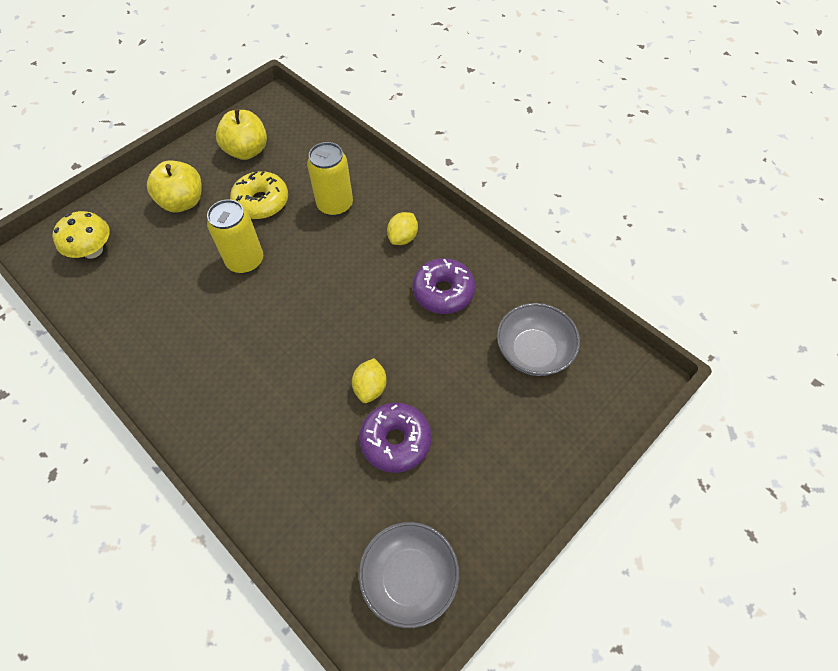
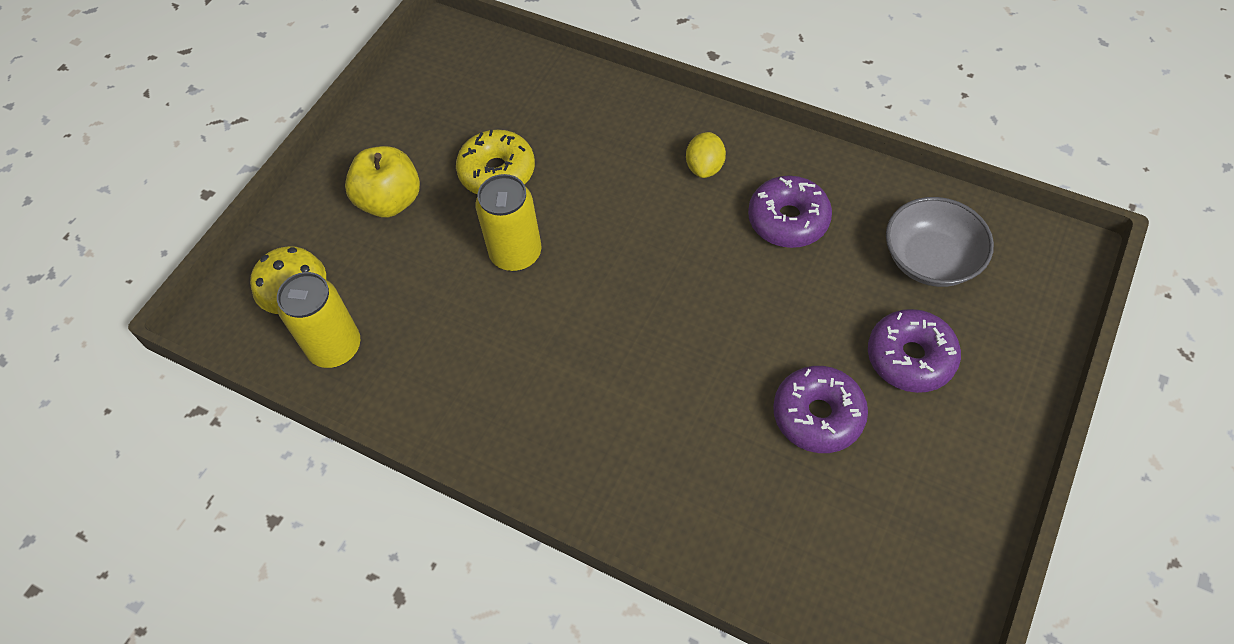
camera: 15 degrees left, 0 degrees up
yellow apple [216,109,267,160] -> none
yellow can [307,142,353,216] -> yellow can moved to [277,272,360,368]
yellow lemon [352,358,387,403] -> none
grey bowl [359,522,459,628] -> none
none -> purple donut [868,309,961,393]

